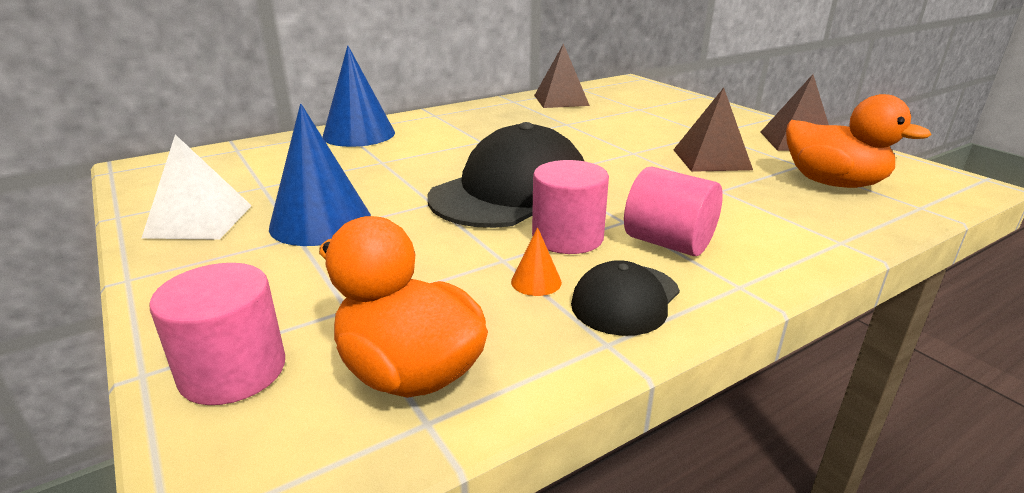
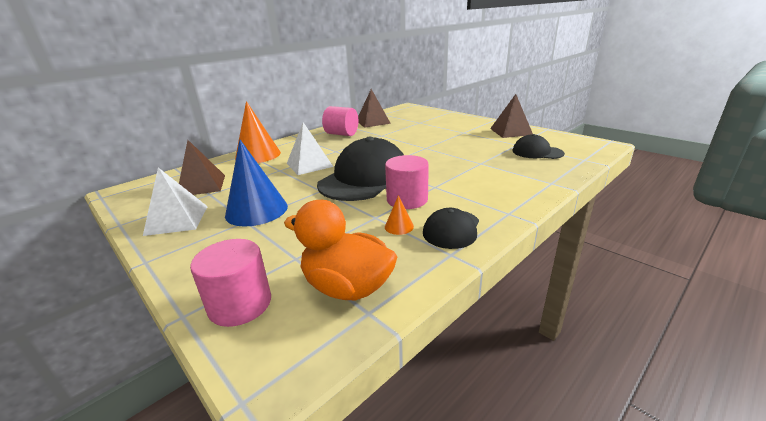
camera: 10 degrees left, 0 degrees up
blue cone [323,45,395,147] -> orange cone [235,101,281,163]
pink cylinder [624,166,723,256] -> pink cylinder moved to [322,106,359,136]
brown pyramid [673,88,753,172] -> brown pyramid moved to [179,140,225,195]
orange duck [786,94,931,188] -> black cap [513,134,565,159]
none -> white pyramid [287,122,333,175]

